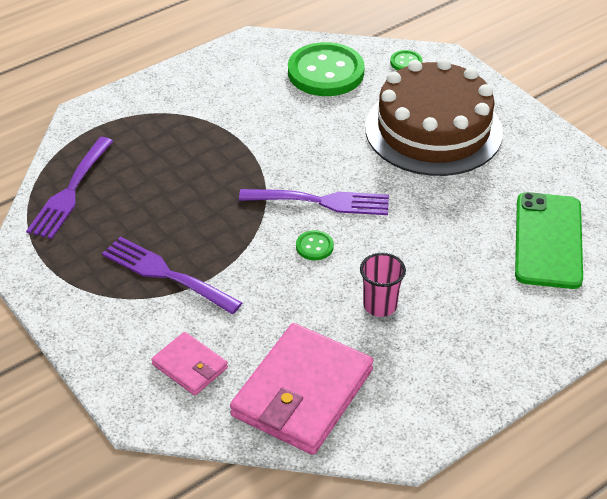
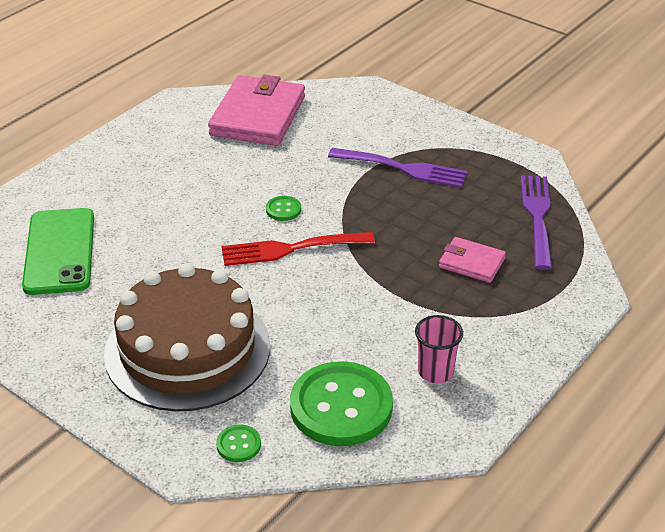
camera: 165 degrees right, 5 degrees down
pink wallet [151,332,228,396] -> pink wallet moved to [439,237,506,283]
purple fork [239,189,389,215] -> red fork [221,232,375,266]
pink cup [360,253,406,317] -> pink cup moved to [415,315,463,383]

